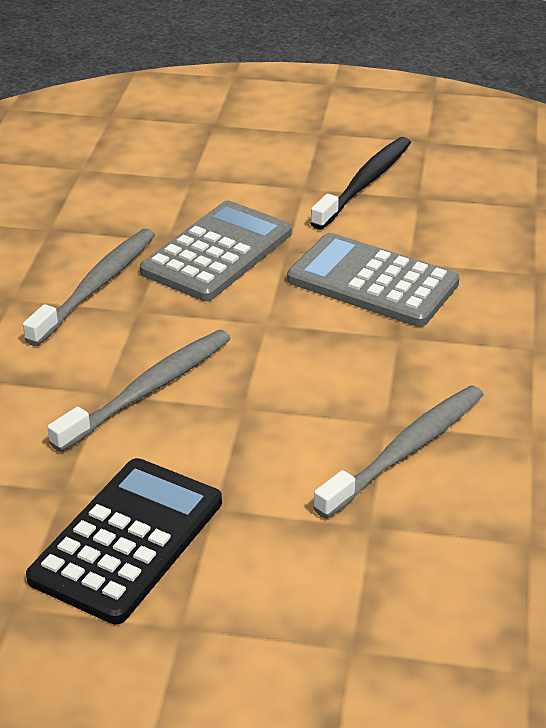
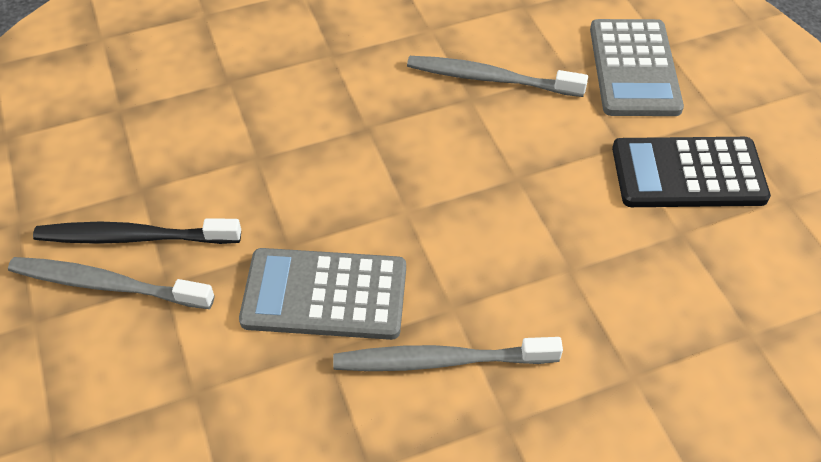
camera: 120 degrees left, 15 degrees up
grey toothbrush [47,330,231,452] -> grey toothbrush moved to [8,257,214,309]
grey calculator [287,233,460,327] -> grey calculator moved to [590,19,684,116]

